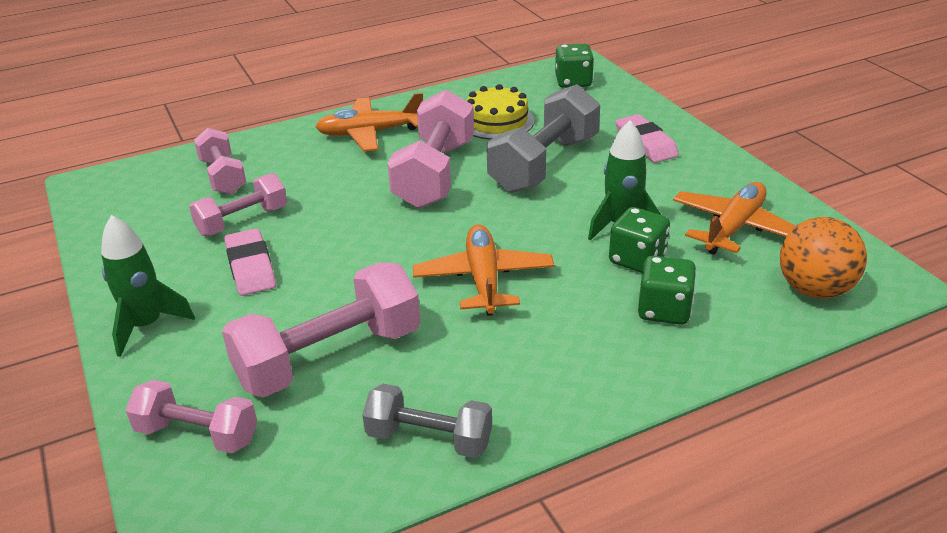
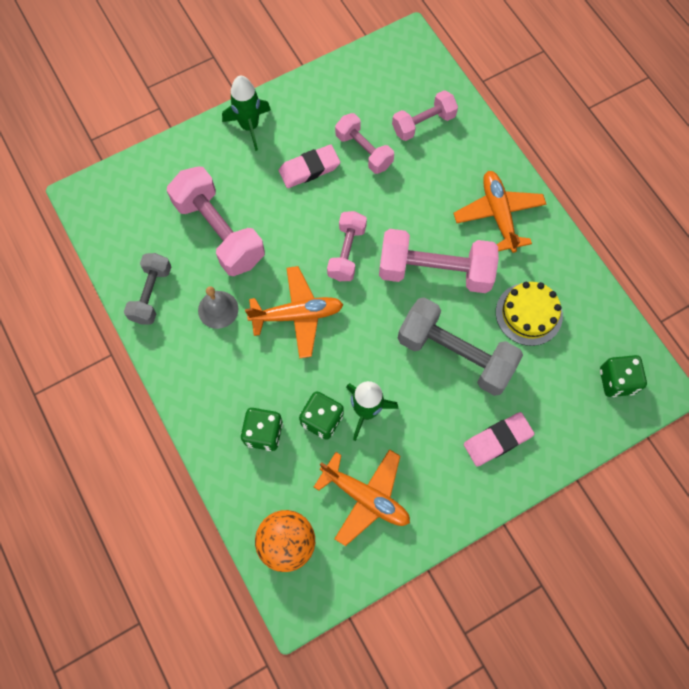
camera: 85 degrees right, 35 degrees up
pink dumbbell [126,380,257,453] -> pink dumbbell moved to [327,211,367,281]
none -> grey bell [198,286,238,329]

